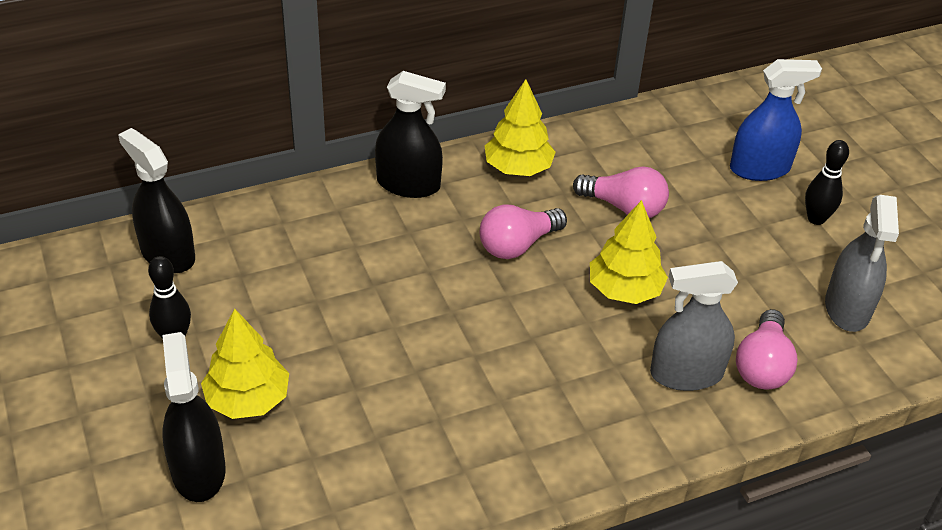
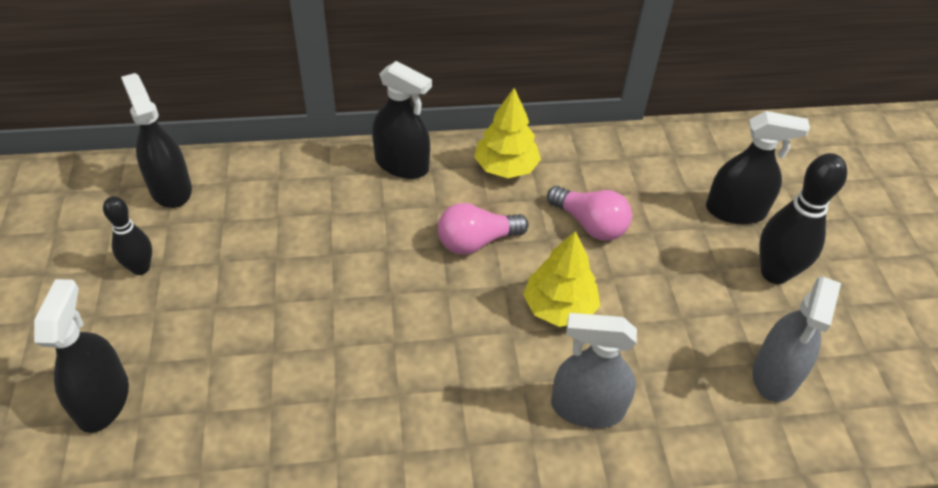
camera: 15 degrees right, 5 degrees up
yellow tree [201,308,289,419] -> none
blue spray bottle [730,59,822,181] -> black spray bottle [706,111,810,224]
pink light bulb [736,309,798,389] -> none
black bowling pin [805,140,849,225] -> black bowling pin [759,153,847,284], size x1.64

